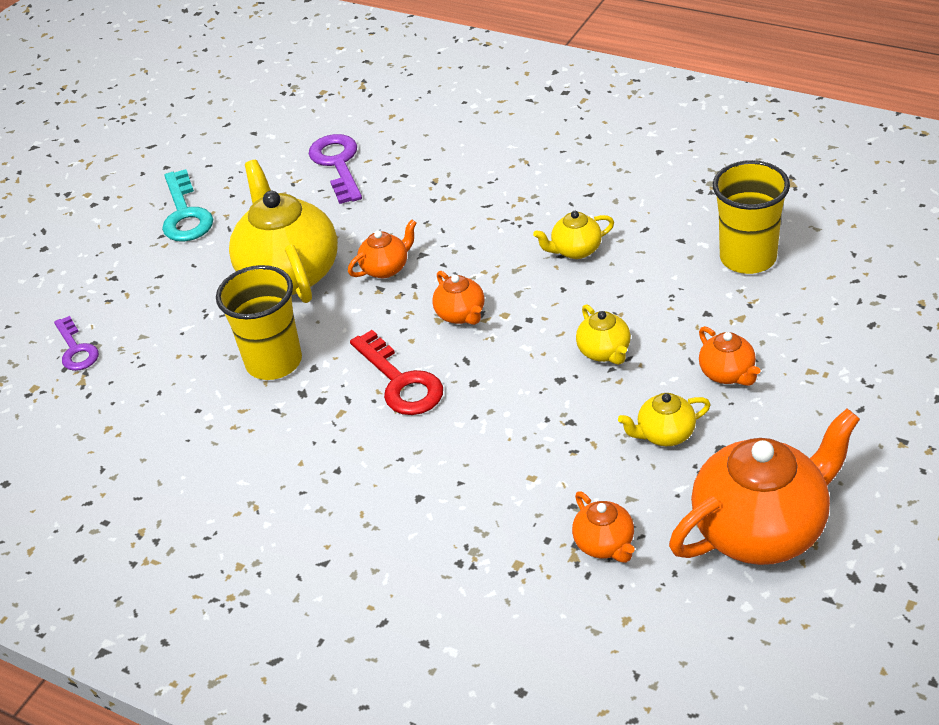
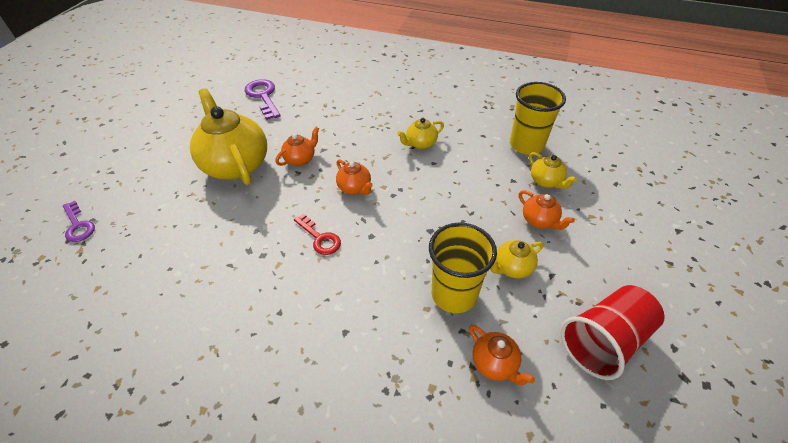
camera: 15 degrees left, 5 degrees up
turquoise key [162,169,213,242] -> none
yellow cup [216,265,302,380] -> yellow cup moved to [429,223,497,313]
red key [350,330,443,415] -> red key [294,213,341,255], size x0.66
yellow teapot [576,304,631,365] -> yellow teapot moved to [529,152,577,189]
orange teapot [669,409,860,565] -> red cup [560,285,665,380]

